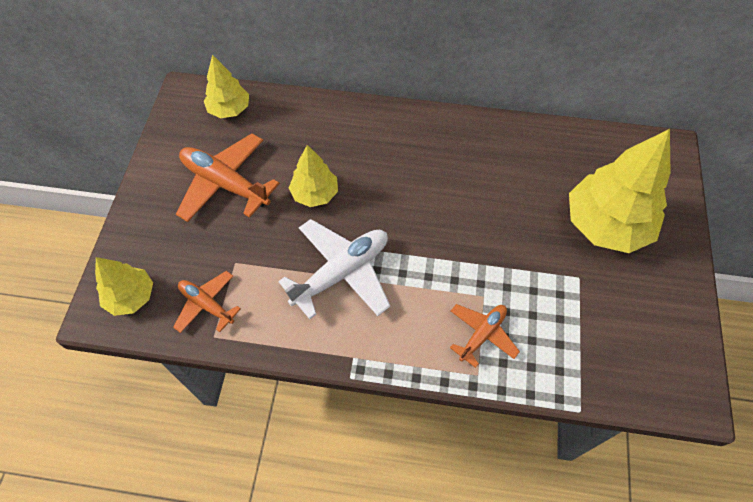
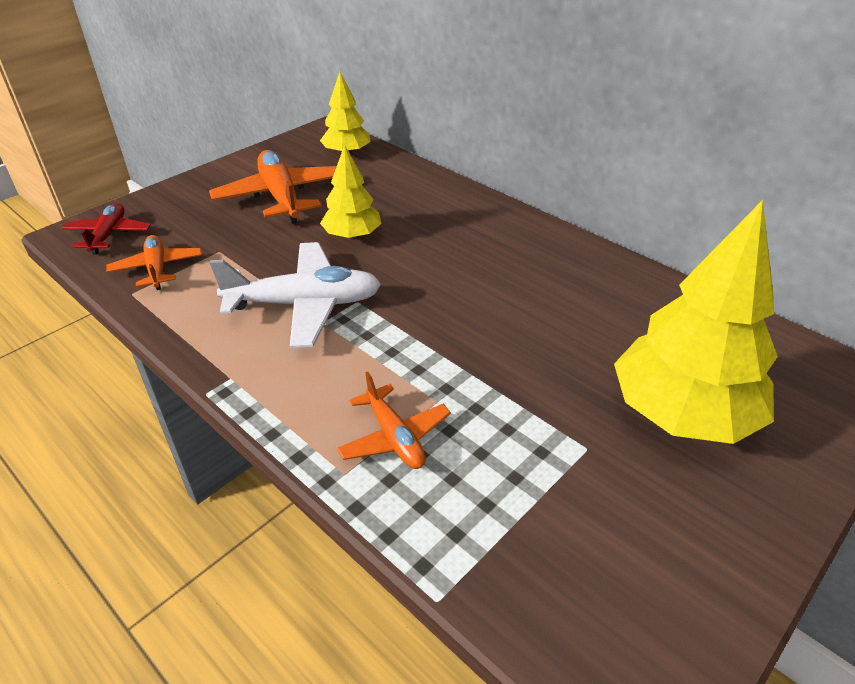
camera: 35 degrees right, 20 degrees down
yellow tree [95,257,153,316] -> red plane [62,203,151,255]
orange plane [450,304,520,368] -> orange plane turned 75 degrees clockwise [337,372,451,469]

